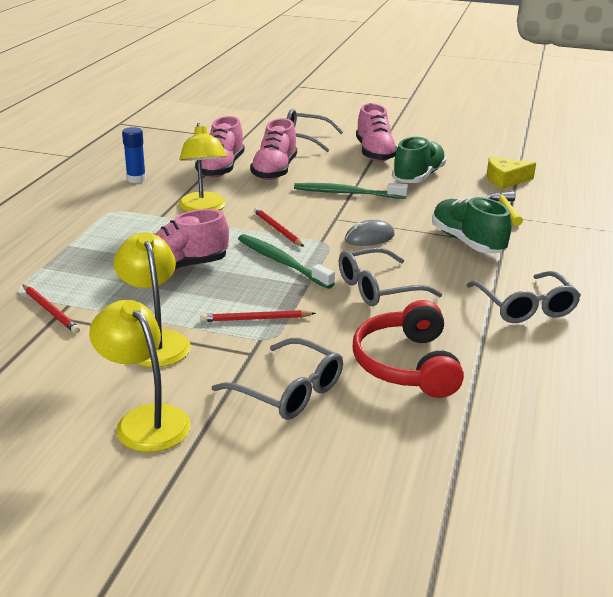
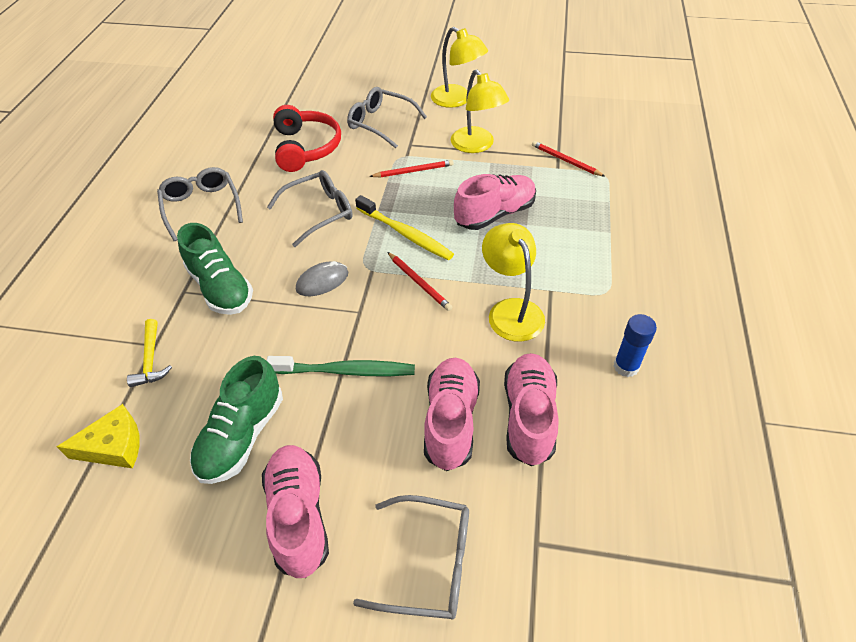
camera: 175 degrees right, 20 degrees up
green toothbrush [238,234,335,289] -> yellow toothbrush [355,195,454,260]

